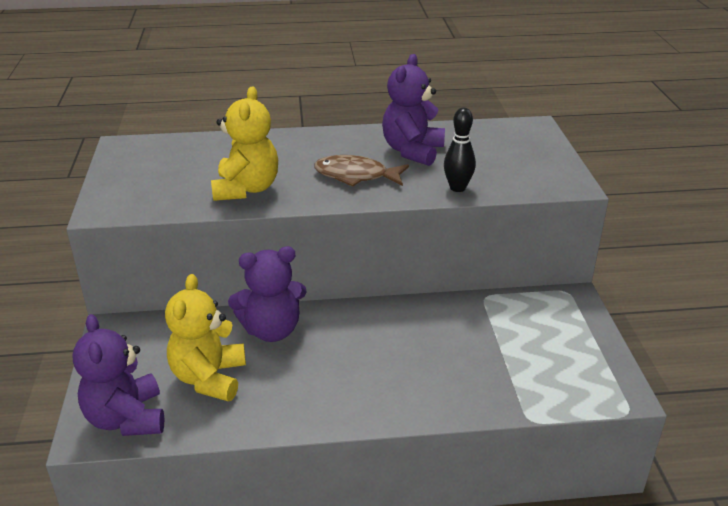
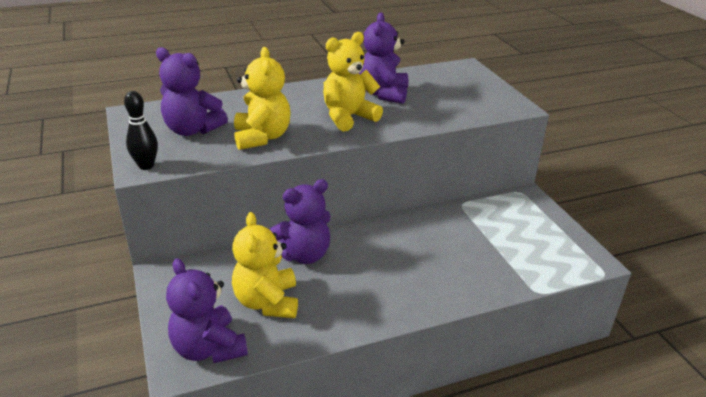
camera: 15 degrees left, 0 degrees up
brown fish [314,155,409,187] -> yellow teddy bear [323,32,383,132]
black bowling pin [444,108,476,192] -> black bowling pin moved to [124,91,158,170]
none -> purple teddy bear [156,47,228,136]

